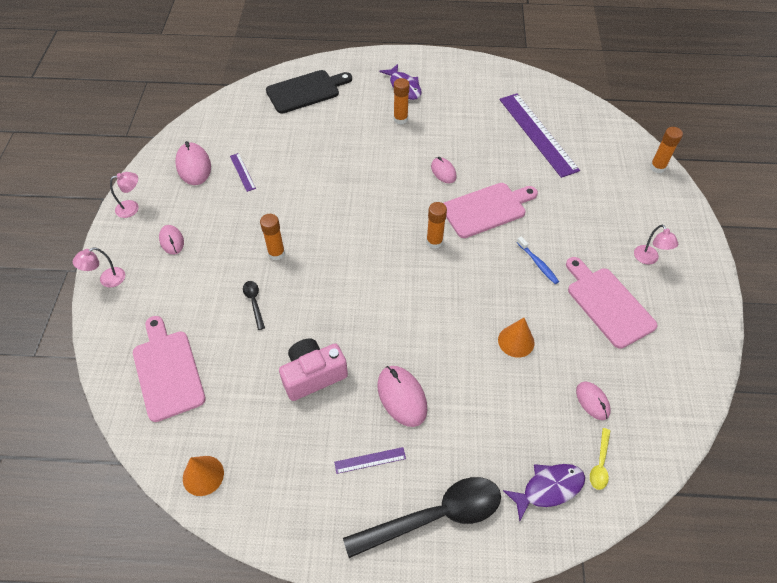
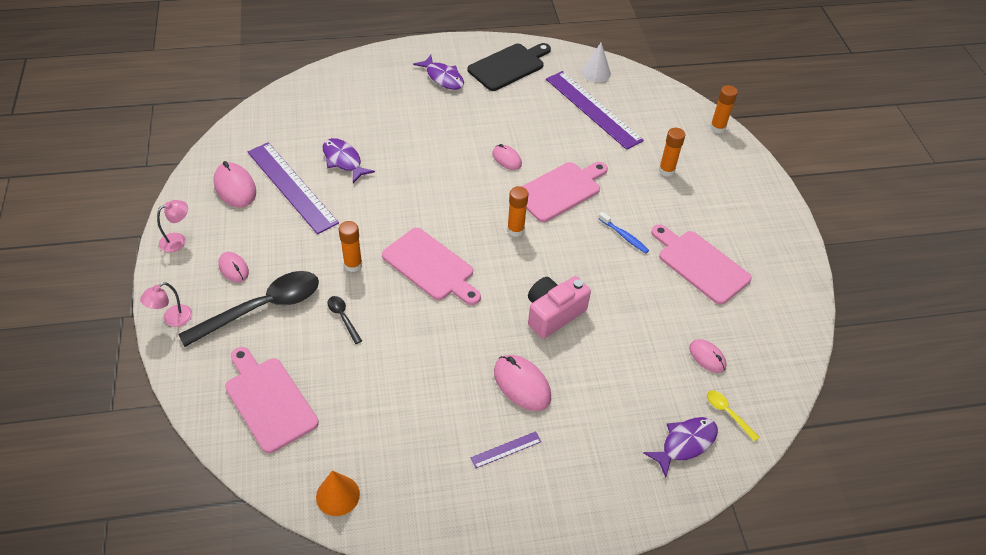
camera: 15 degrees left, 5 degrees down
purple ruler [230,153,256,192] -> purple ruler [248,142,339,234], size x2.36
black cutting board [266,70,352,114] -> black cutting board moved to [467,43,551,91]
pink camera [279,339,348,401] -> pink camera moved to [528,276,591,339]
black spoon [343,477,501,558] -> black spoon moved to [178,271,319,347]
orange glue stick [394,78,409,124] -> orange glue stick moved to [659,128,685,177]
orange cone [498,318,534,358] -> none
yellow spoon [590,428,611,490] -> yellow spoon turned 135 degrees clockwise [707,391,760,442]
pink lamp [634,225,678,265] -> none
none -> purple fish [323,138,375,183]
none -> pink cutting board [382,228,481,305]
none -> white cone [582,43,611,82]

